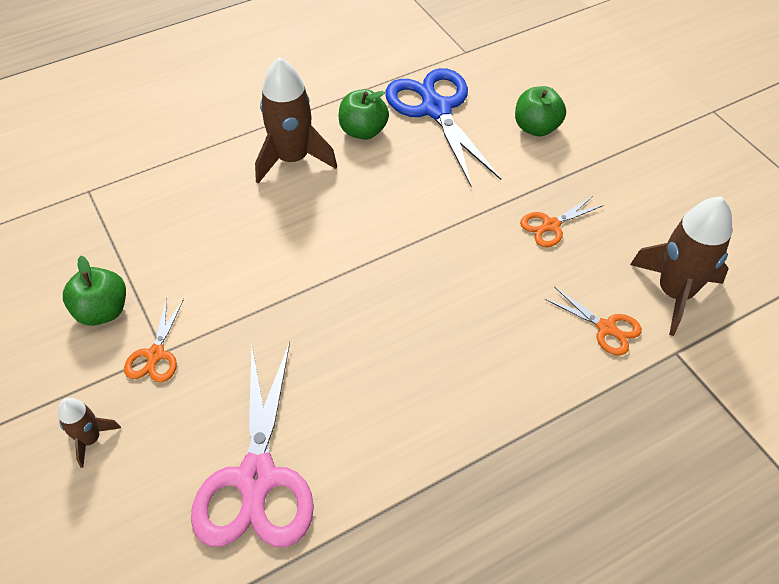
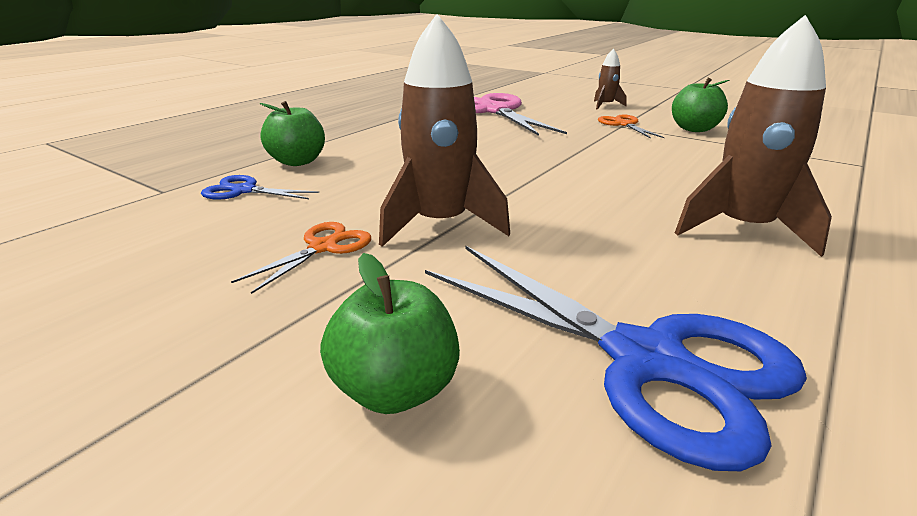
camera: 155 degrees right, 25 degrees down
green apple [339,89,389,140] -> green apple moved to [260,101,325,166]
orange scissors [545,287,642,355] -> blue scissors [201,175,319,200]
brown rocket [630,197,732,336] -> brown rocket moved to [379,14,510,247]

